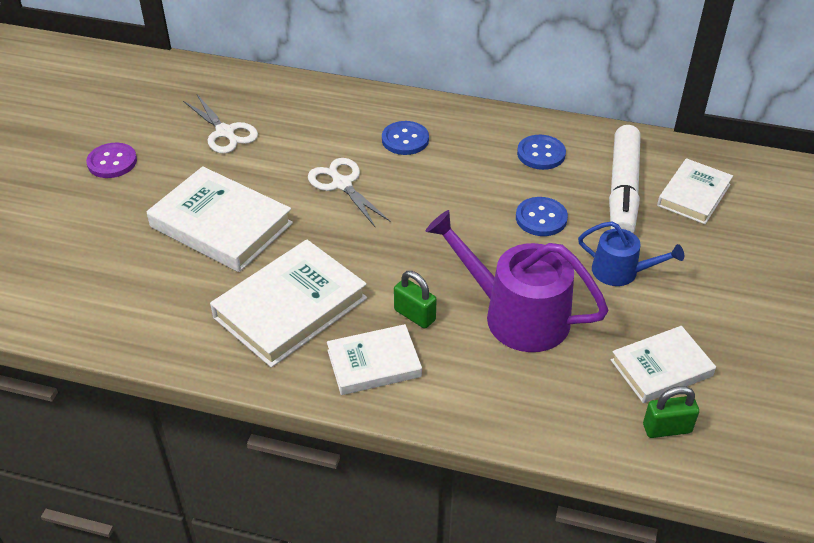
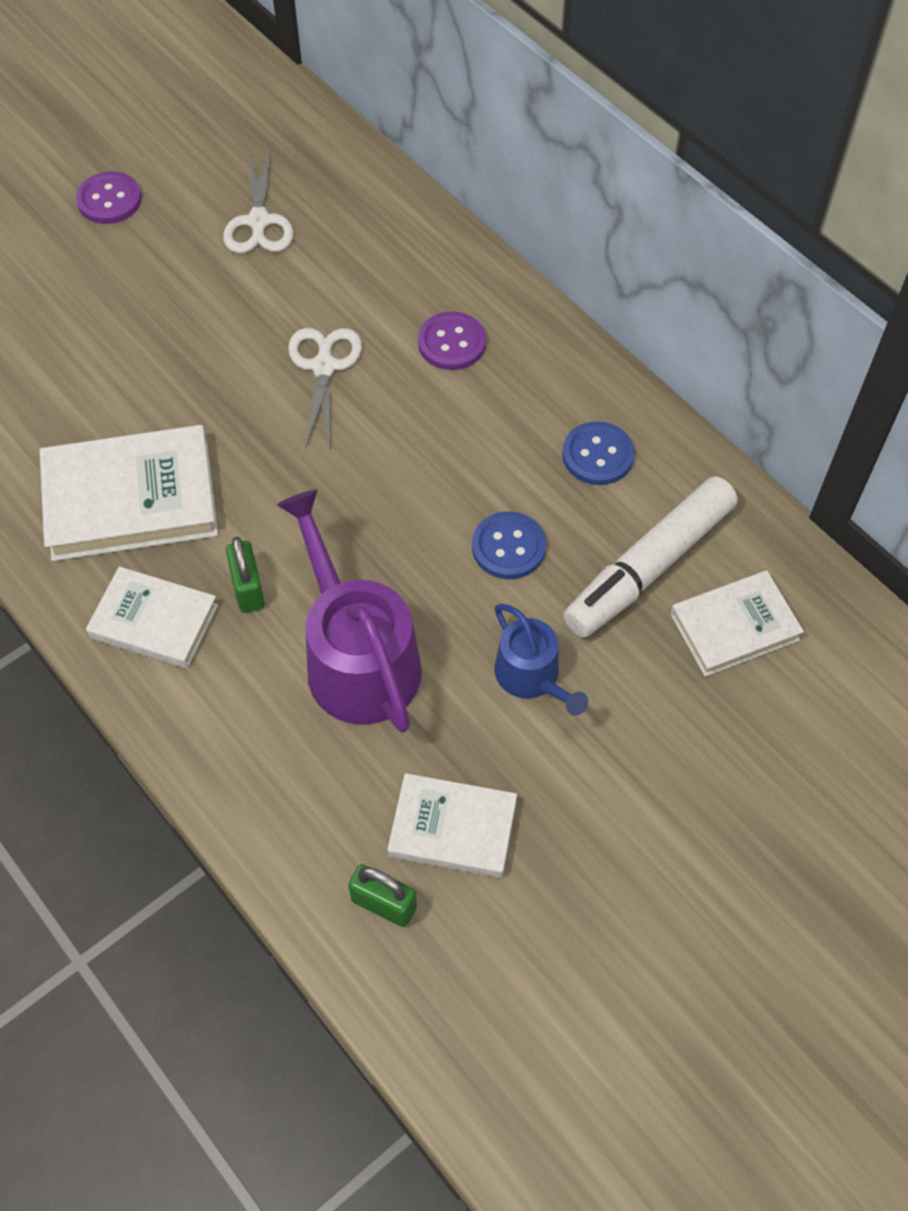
camera: 35 degrees right, 15 degrees up
white book [147,166,293,272] -> none
blue button [382,121,429,155] -> purple button [418,311,486,370]

